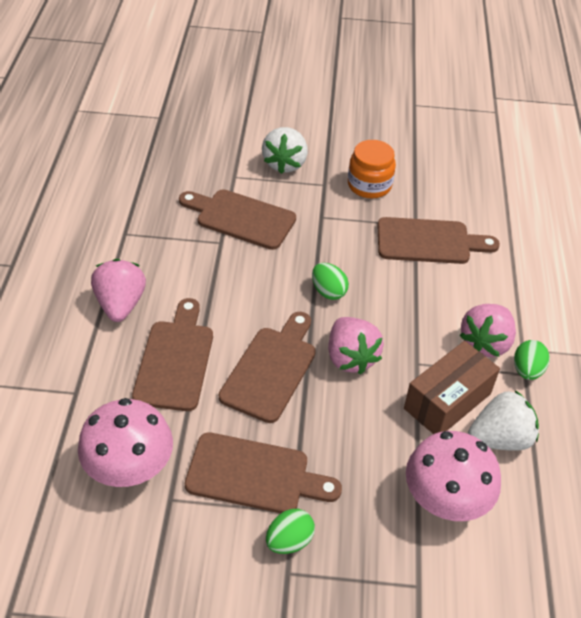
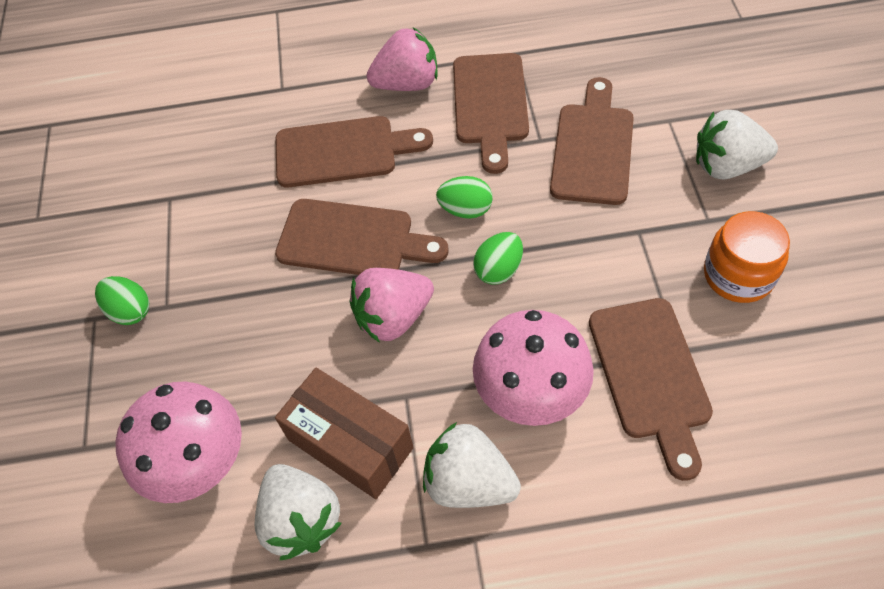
camera: 85 degrees right, 10 degrees up
pink mushroom [78,398,173,487] -> pink mushroom moved to [473,310,594,426]
brown cutting board [185,432,342,513] -> brown cutting board moved to [453,53,529,174]
pink strawberry [459,304,516,357] -> white strawberry [423,422,521,508]
green egg [514,340,550,380] -> green egg moved to [436,176,493,219]

